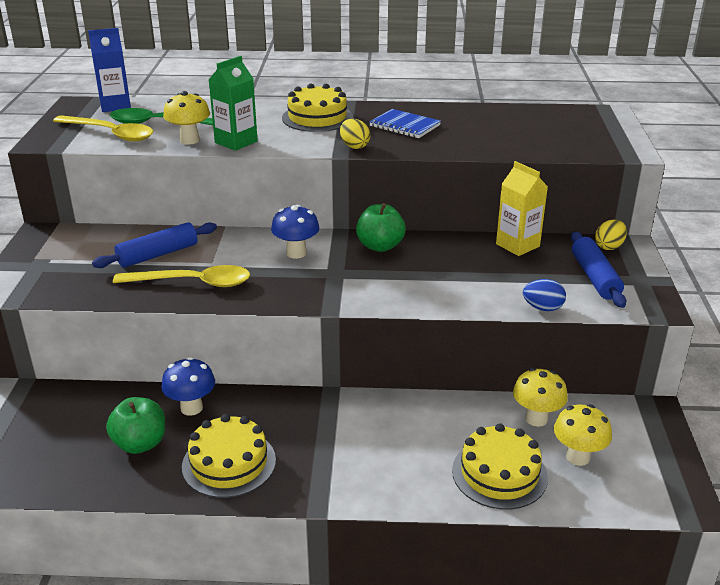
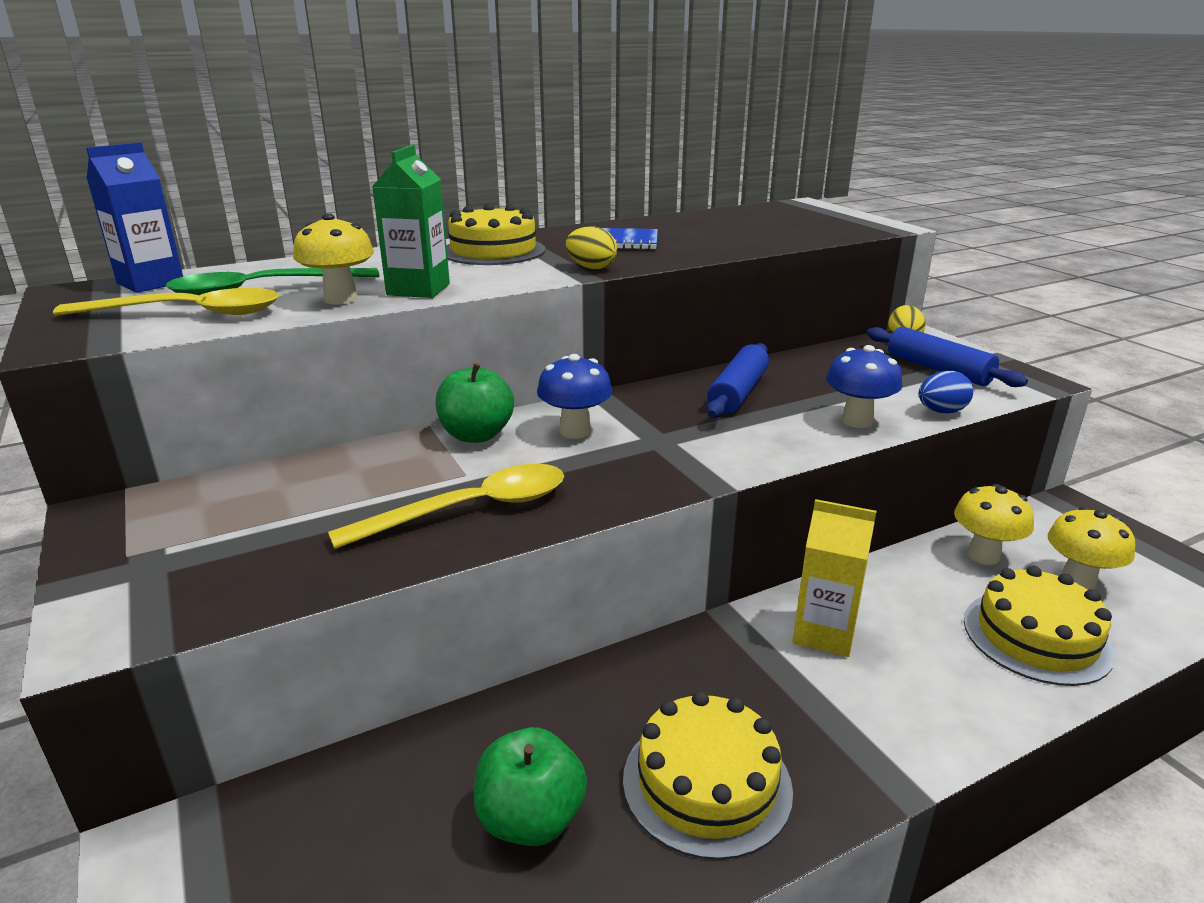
camera: 30 degrees left, 5 degrees down
blue rolling pin [92,222,217,268] -> blue rolling pin moved to [707,343,769,418]
blue mushroom [161,357,215,416] -> blue mushroom moved to [826,345,902,428]
green apple [356,203,406,252] -> green apple moved to [435,363,514,443]
yellow carton [496,161,548,256] -> yellow carton moved to [793,499,877,657]

